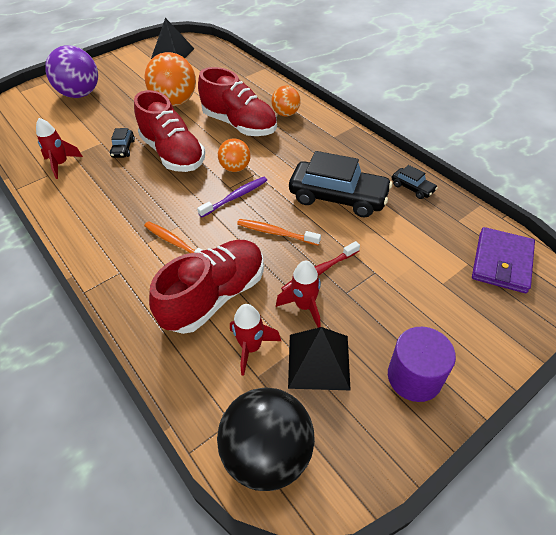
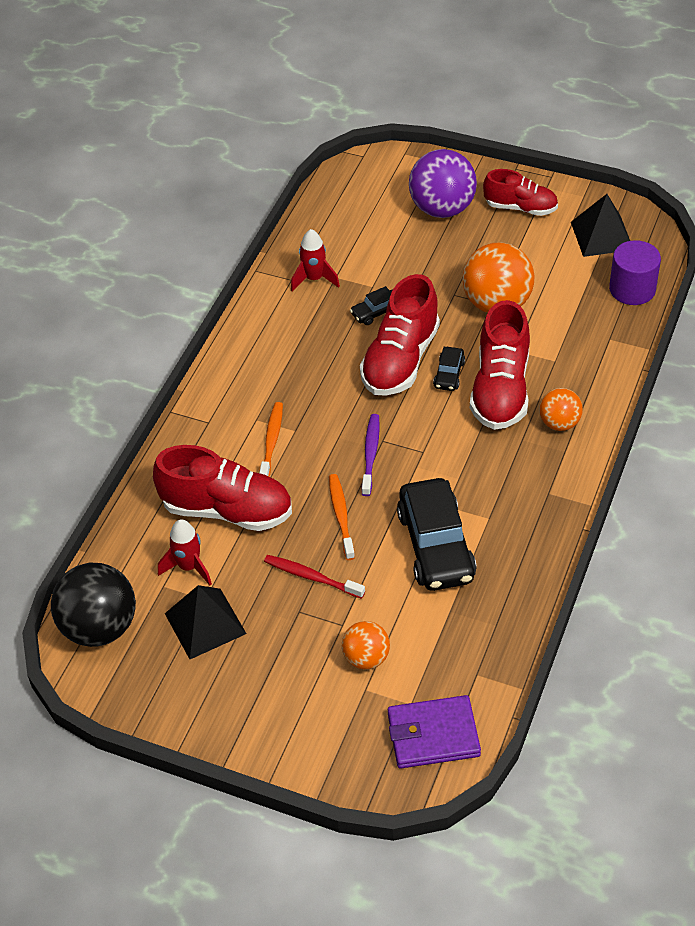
camera: 60 degrees right, 0 degrees up
purple toothbrush [197,177,267,217] -> purple toothbrush turned 105 degrees counterclockwise [362,414,380,496]
orange ball [218,139,251,172] -> orange ball moved to [342,621,390,670]
red rocket [276,261,321,328] -> none
purple cylinder [388,327,456,402] -> purple cylinder moved to [609,240,661,305]
black car [392,165,438,199] -> black car moved to [433,347,465,391]
none -> red shoe [483,169,558,216]

